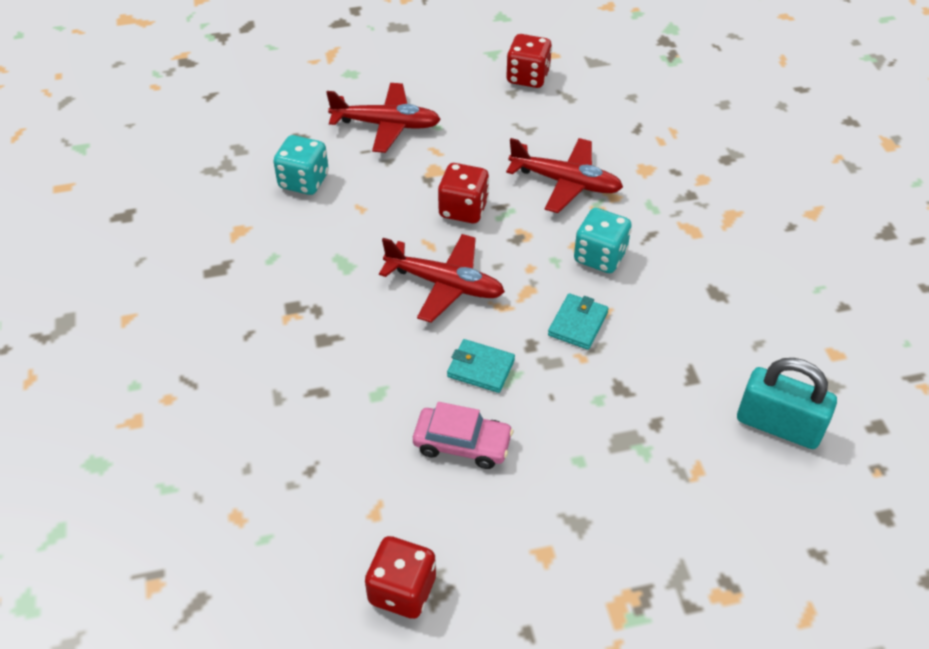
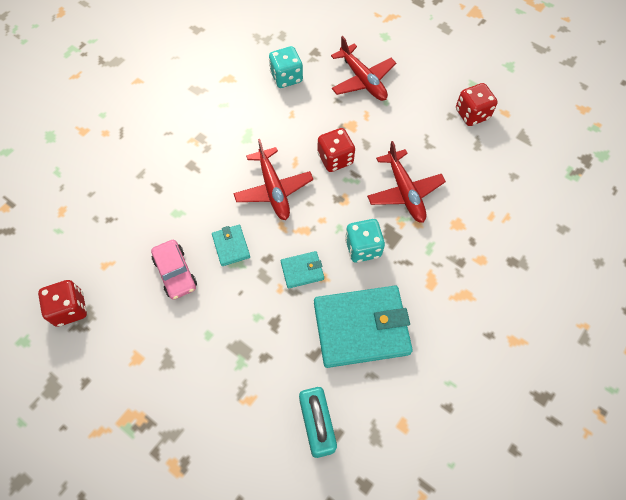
camera: 50 degrees right, 15 degrees up
none -> turquoise wallet [314,286,413,368]

